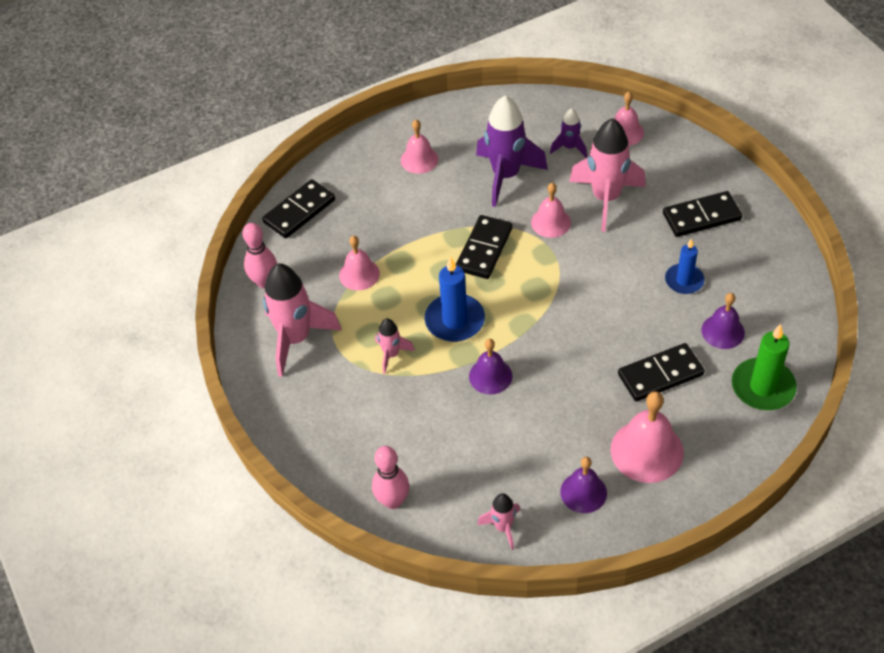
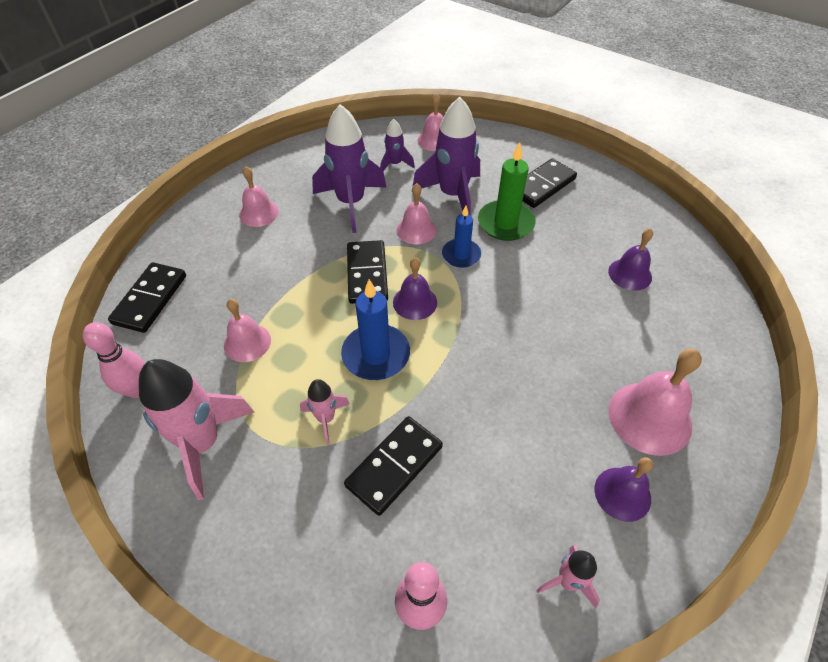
camera: 30 degrees left, 0 degrees up
purple bell [469,339,512,395] -> purple bell moved to [393,257,437,320]
pink rocket [569,118,646,232] -> purple rocket [413,97,480,215]
black domino [618,343,704,402] -> black domino moved to [344,416,443,516]
blue candle [665,239,705,294] -> blue candle moved to [442,206,481,268]
green candle [732,324,797,410] -> green candle moved to [478,142,536,241]

